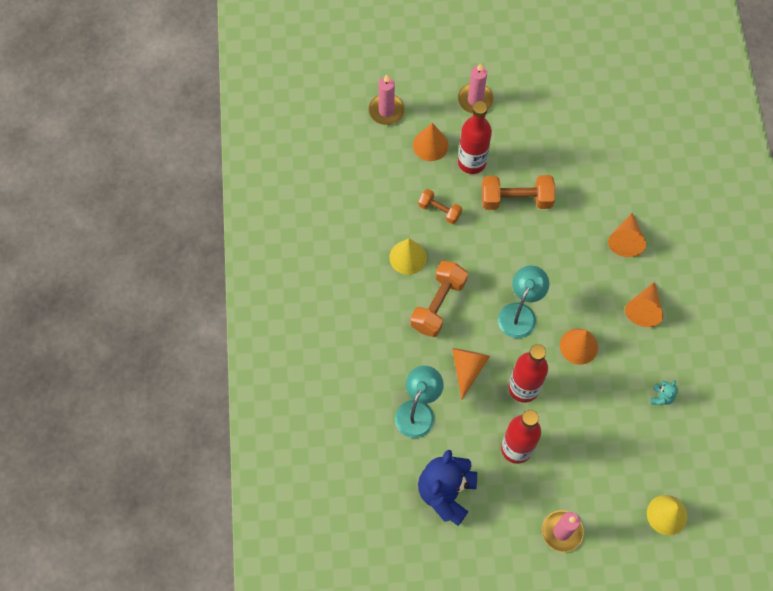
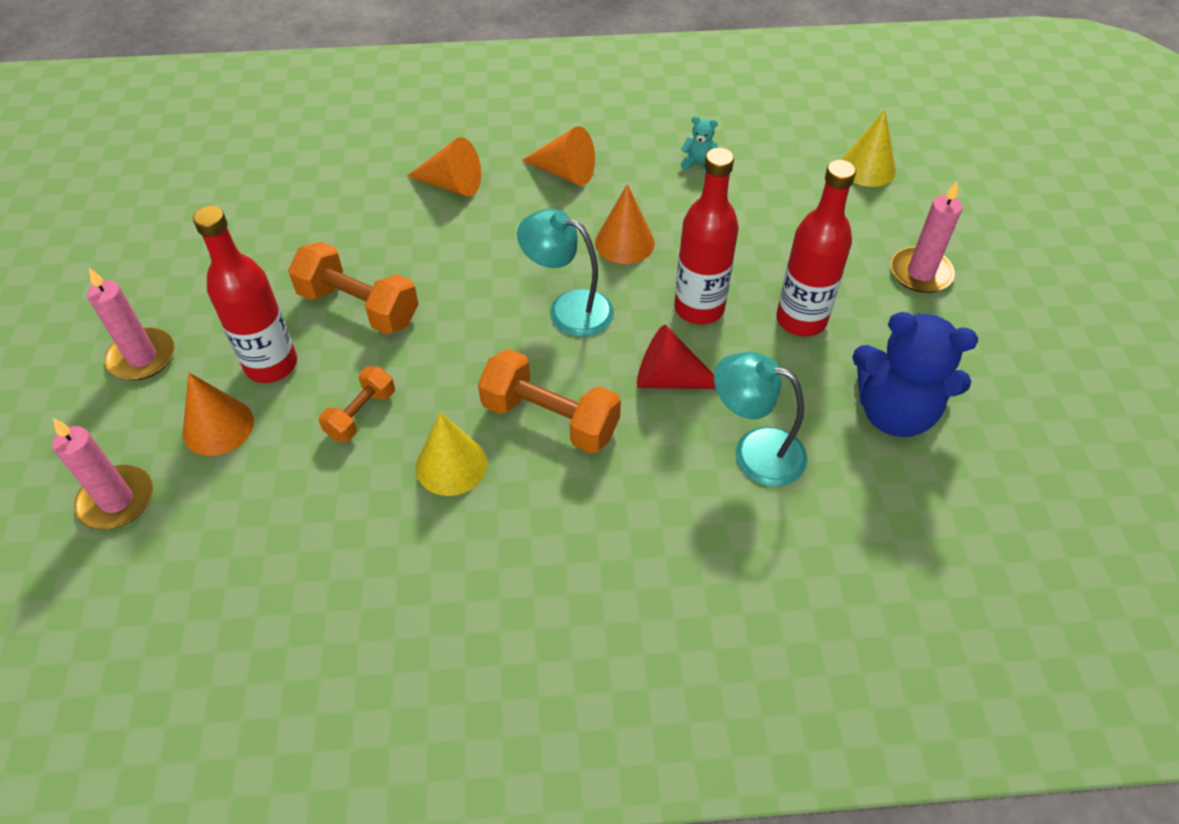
camera: 90 degrees left, 15 degrees down
orange cone [452,348,490,400] -> red cone [637,325,716,389]
orange dumbbell [482,175,555,210] -> orange dumbbell turned 60 degrees counterclockwise [288,242,419,335]

